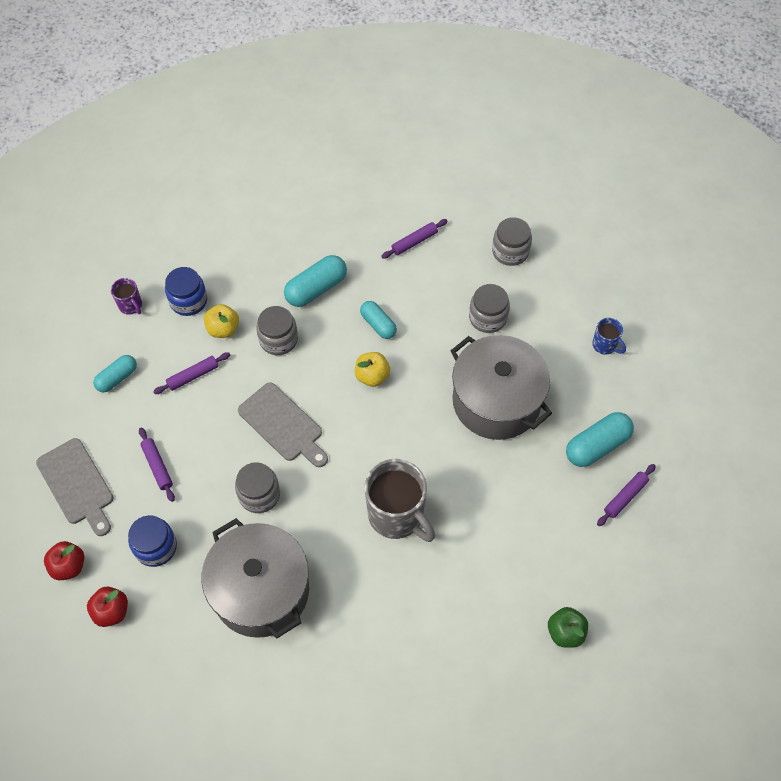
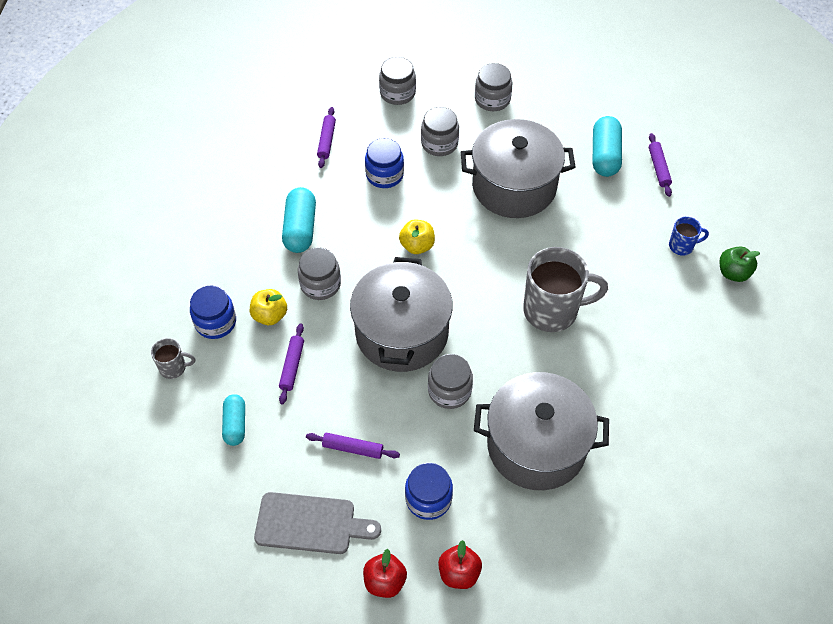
camera: 50 degrees left, 5 degrees down
purple mug [111,278,142,315] -> grey mug [151,338,195,379]
grey cutting board [238,382,328,467] -> grey pot [350,257,453,372]
turquoise capsule [360,301,397,339] -> none
blue mug [592,318,626,355] -> blue mug moved to [669,217,709,256]
none -> blue jar [365,138,404,188]
none -> grey jar [475,63,512,111]

